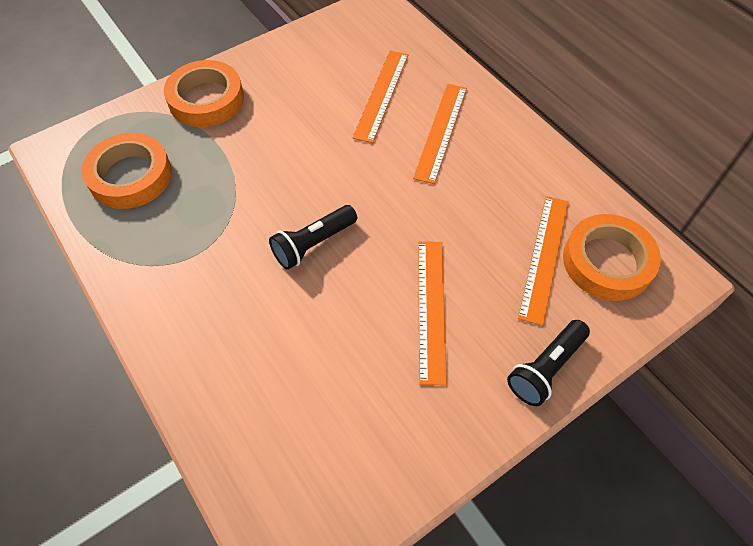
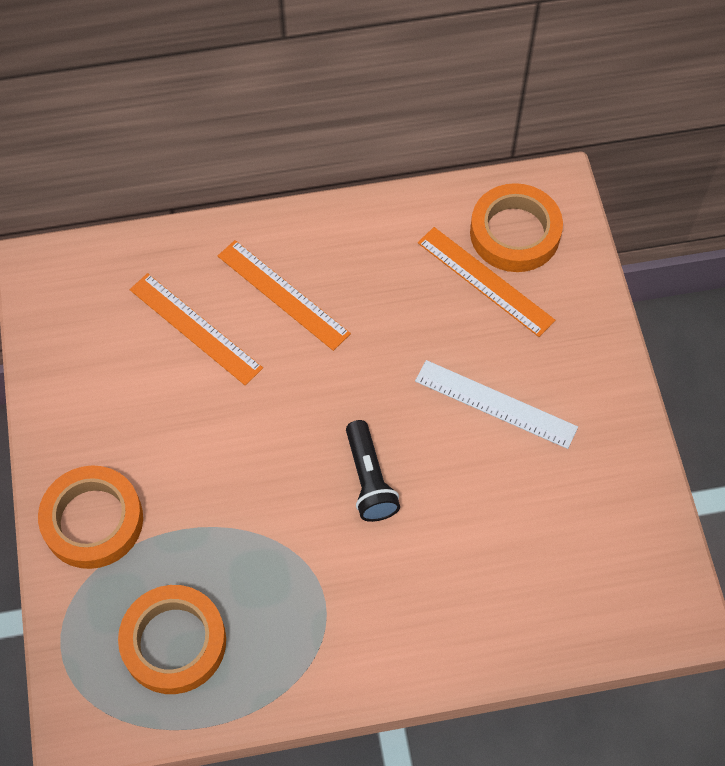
camera: 65 degrees left, 5 degrees up
orange ruler [418,241,447,385] -> white ruler [415,360,578,449]
black flashlight [507,320,590,406] -> none

